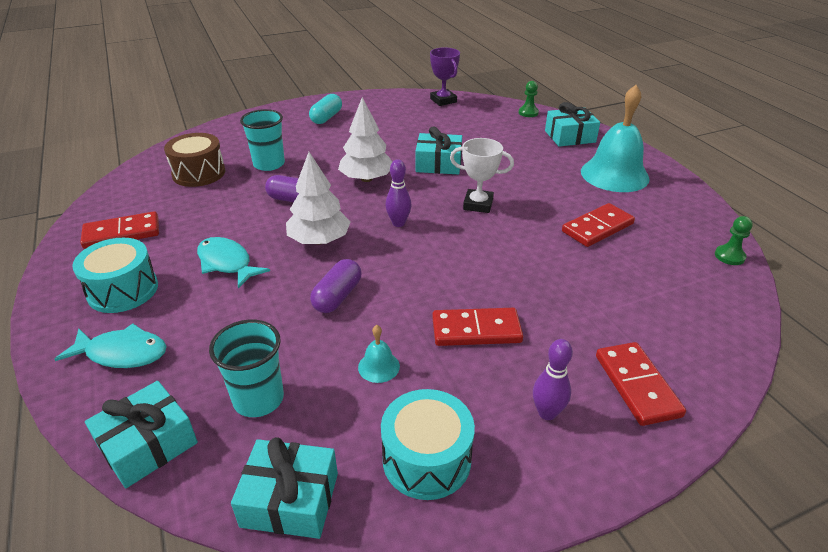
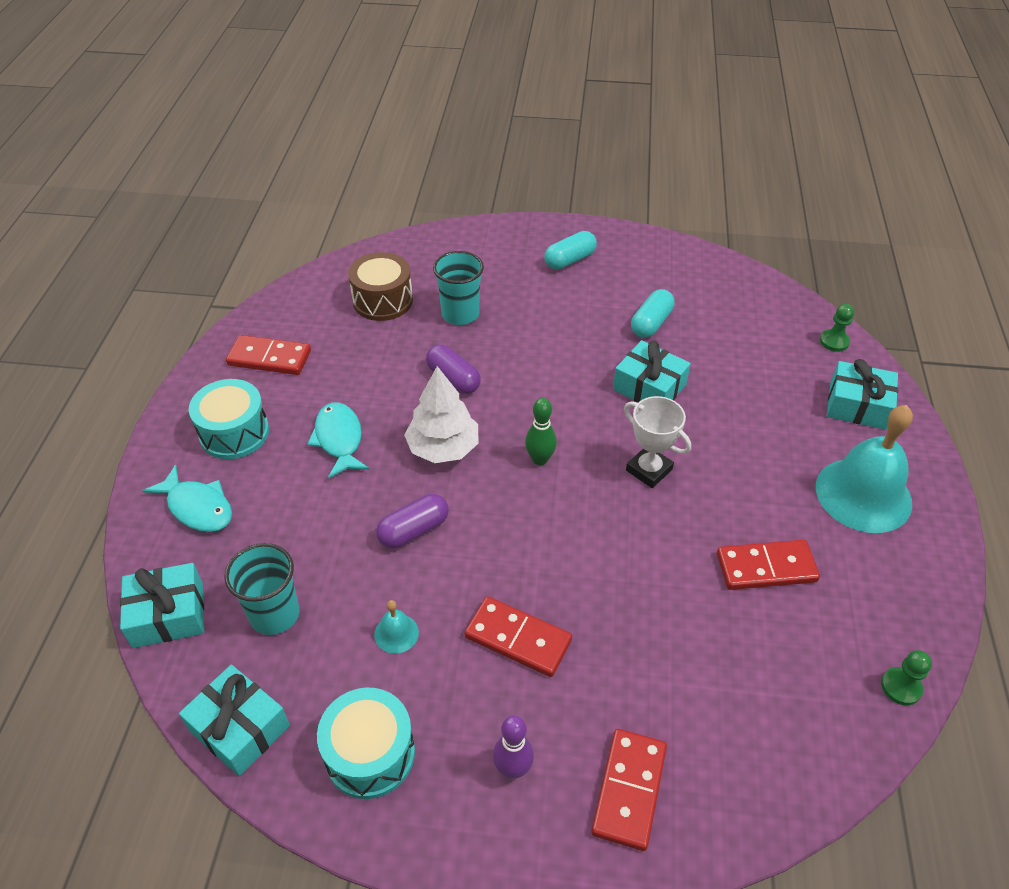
camera: 30 degrees right, 10 degrees up
white tree [338,97,392,182] -> none
purple bowling pin [385,159,411,227] -> green bowling pin [525,398,557,465]
purple trophy [430,47,460,106] -> none
none -> turquoise capsule [631,289,675,338]

